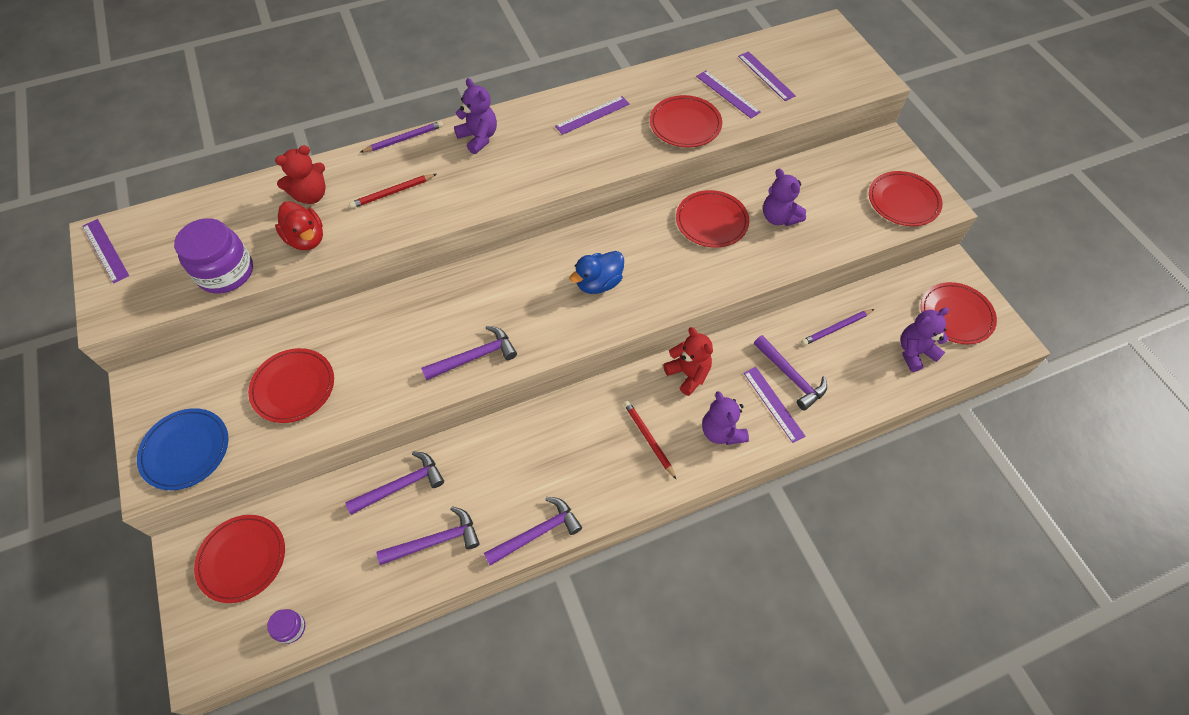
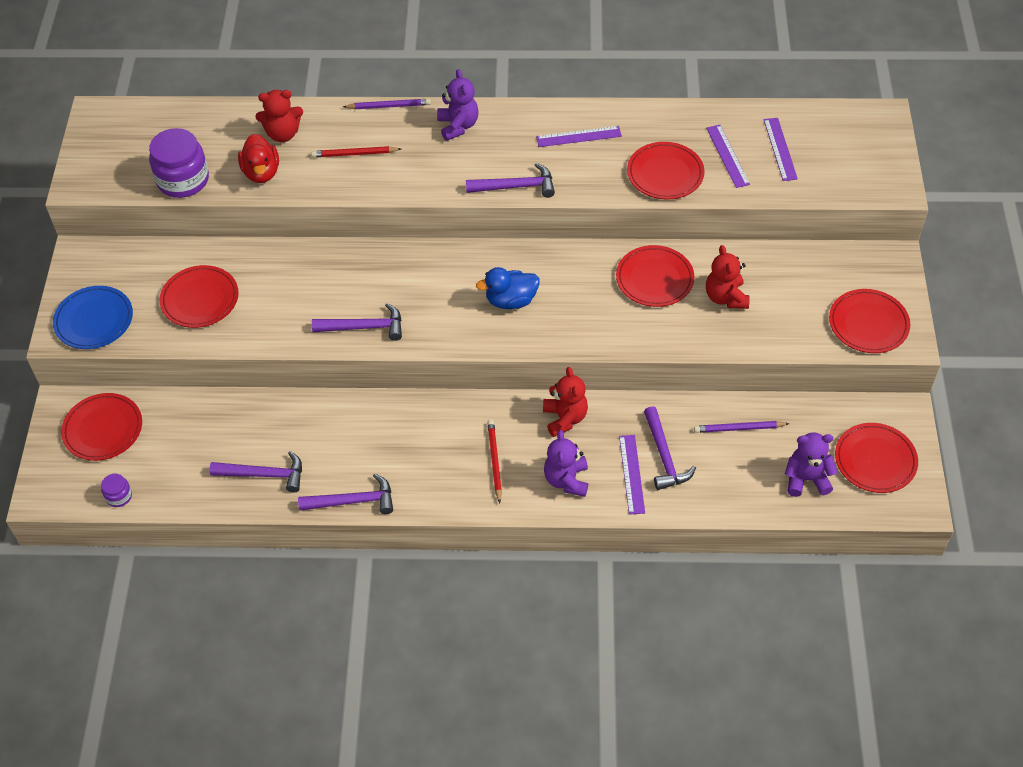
camera: 25 degrees right, 5 degrees down
purple ruler [82,219,129,284] -> none
purple hammer [345,451,444,515] -> purple hammer moved to [466,163,555,198]
purple teddy bear [763,169,806,226] -> red teddy bear [706,245,750,309]

